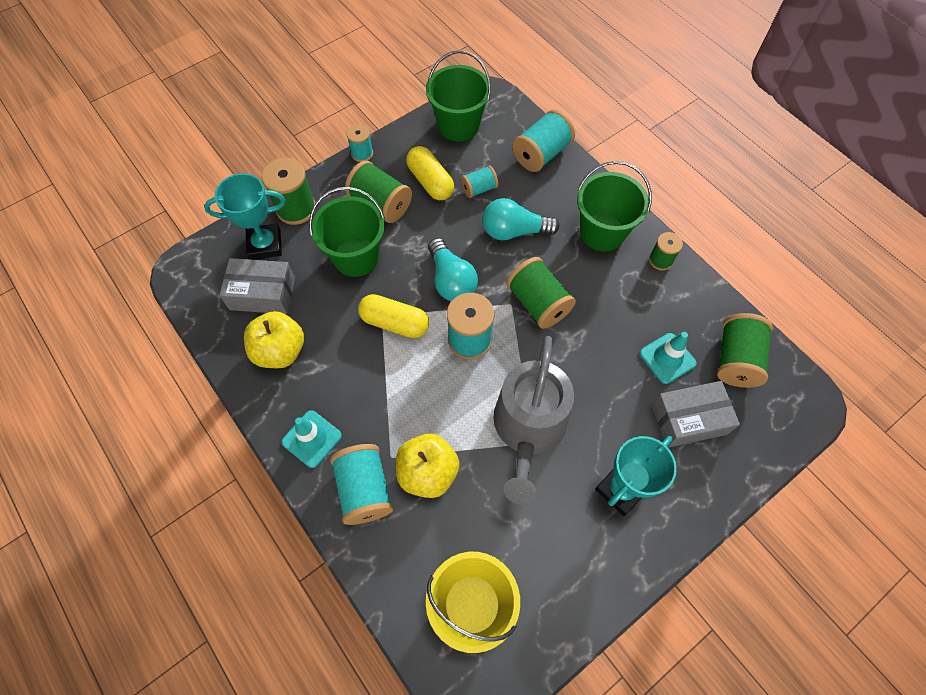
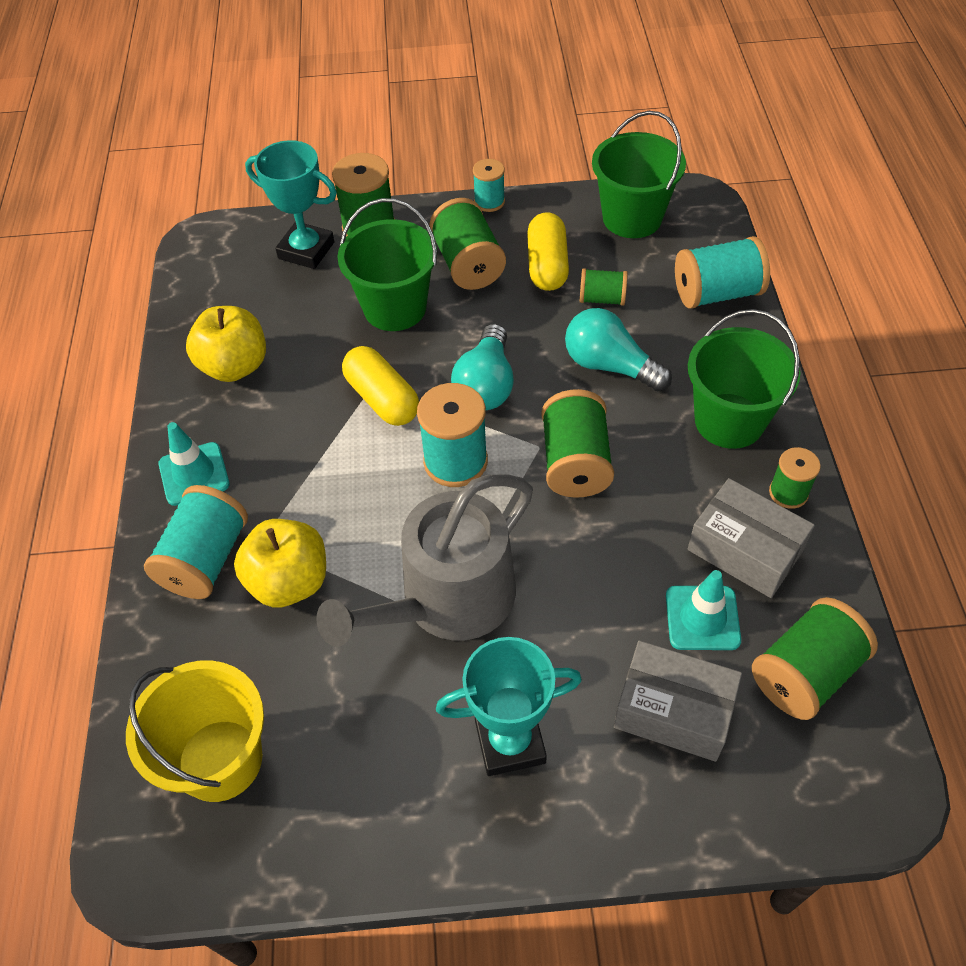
camera: 35 degrees right, 10 degrees down
grey box [219,258,295,314] -> grey box moved to [688,478,815,598]
turquoise spool [461,166,498,198] -> green spool [580,268,628,306]

